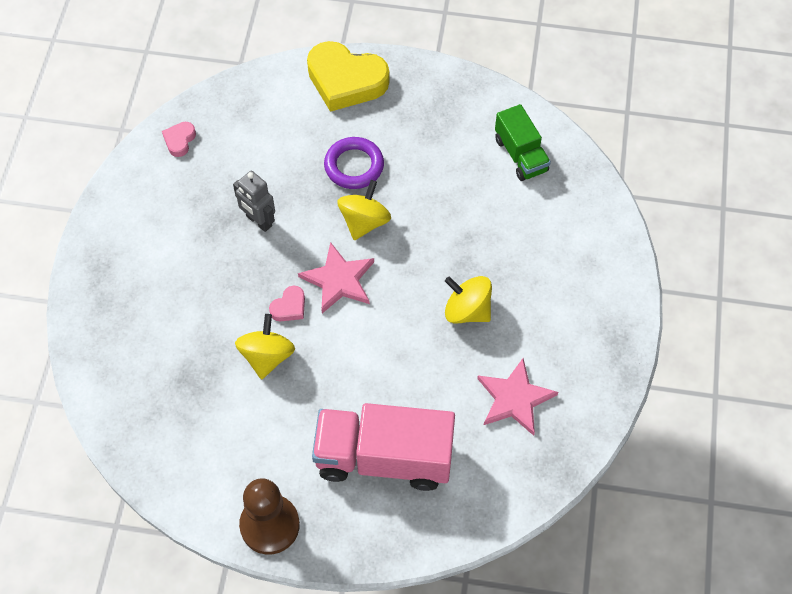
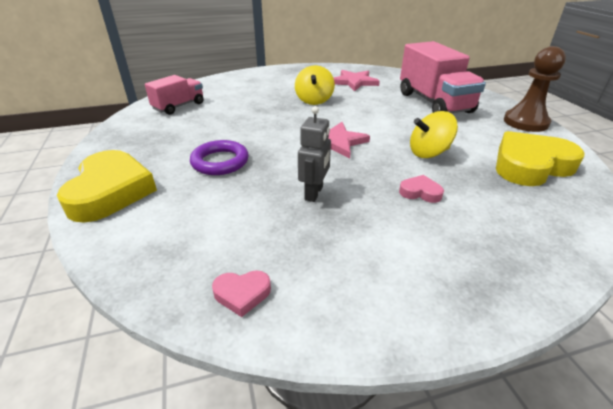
camera: 115 degrees left, 25 degrees down
pink heart [269,286,305,321] -> pink heart moved to [399,175,444,203]
yellow spinning top [337,180,391,240] -> none
green truck [495,104,551,181] -> pink truck [145,75,204,115]
none -> yellow heart [496,131,584,186]

